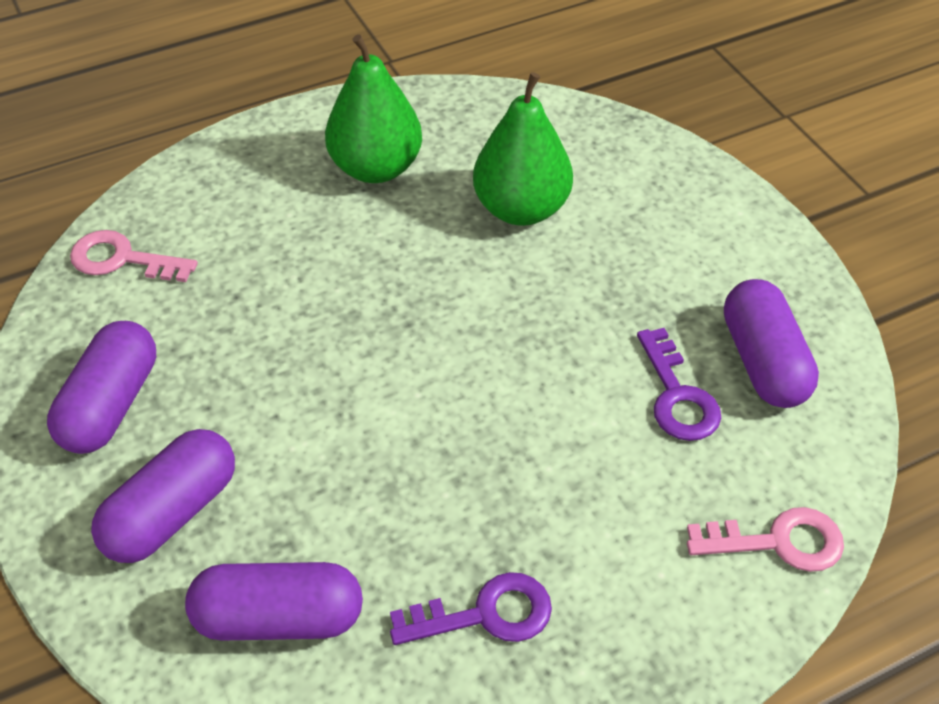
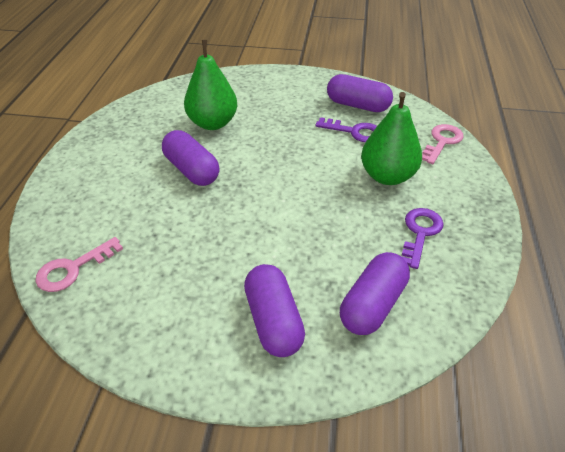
camera: 55 degrees left, 5 degrees down
purple capsule [47,321,156,454] -> purple capsule moved to [162,130,220,186]
green pear [325,34,422,183] -> green pear moved to [361,92,422,185]

